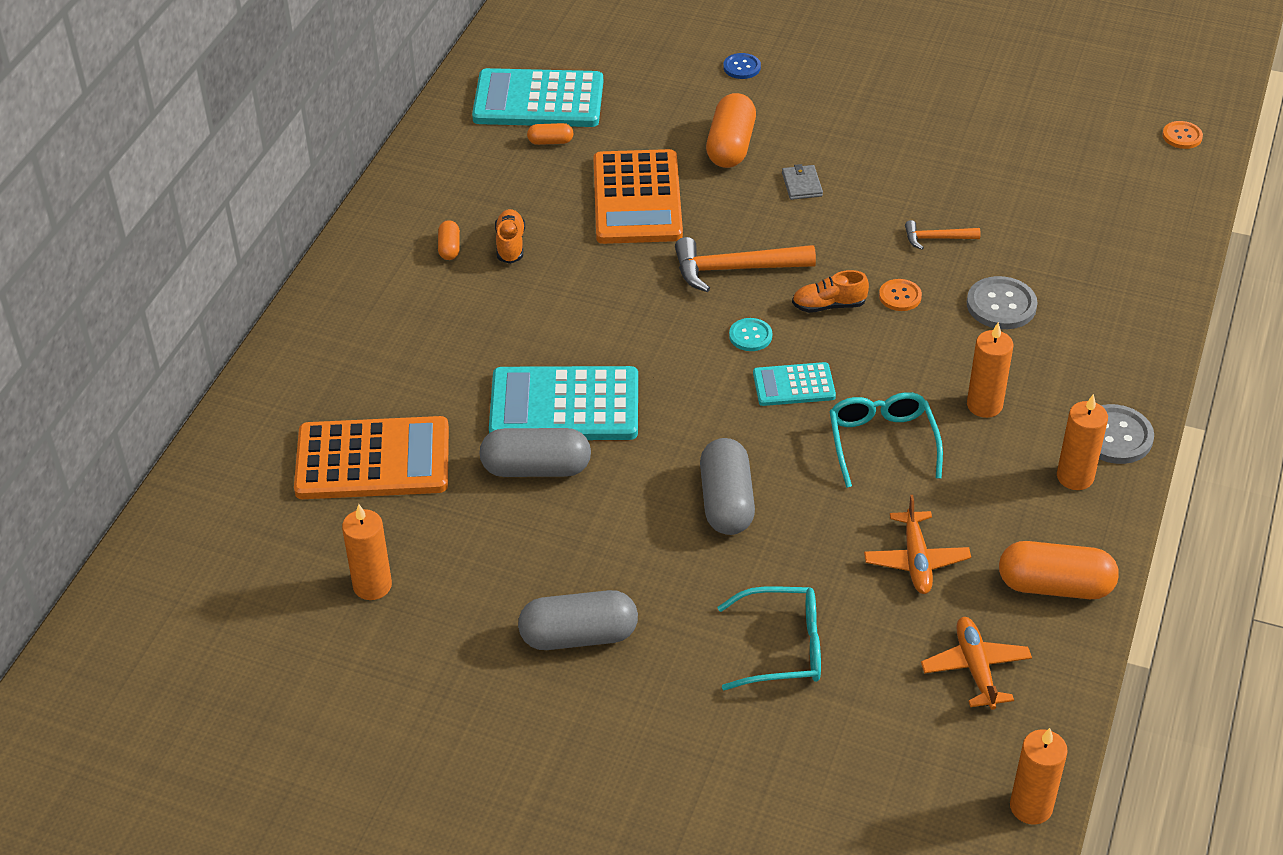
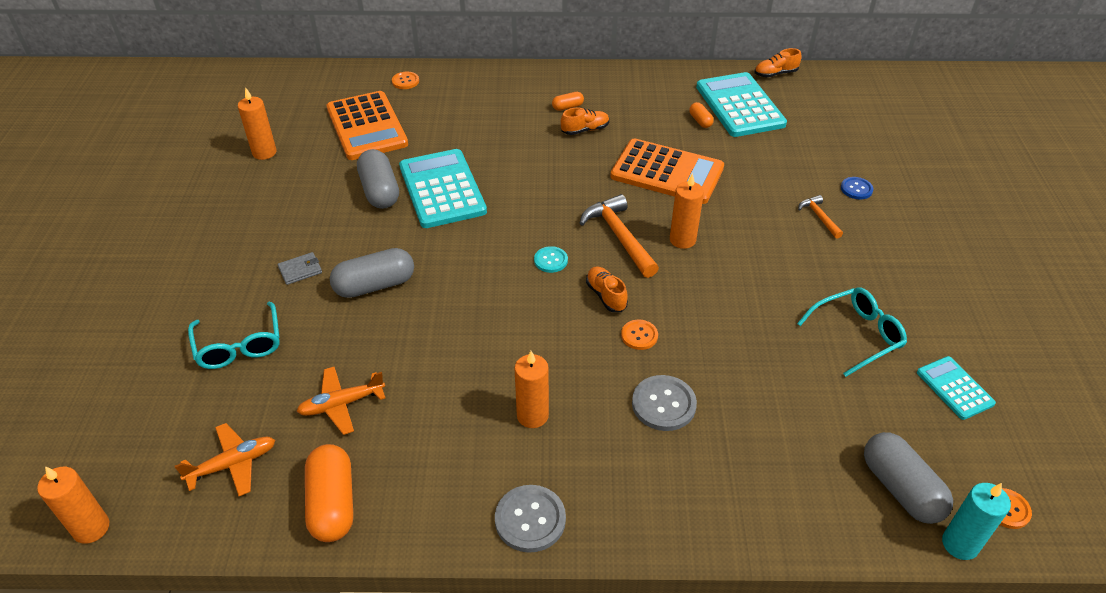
camera: 70 degrees right, 0 degrees up
grey capsule [518,590,638,650] -> grey capsule moved to [864,432,953,524]
orange calculator [593,149,683,244] -> orange calculator turned 135 degrees counterclockwise [610,138,724,204]
orange capsule [706,93,756,168] -> none
turquoise calculator [753,362,836,406] -> turquoise calculator moved to [917,356,996,420]
grey wallet [782,164,823,200] -> grey wallet moved to [278,252,322,285]
turquoise glasses [829,392,943,488] -> turquoise glasses moved to [797,287,907,377]
orange hammer [905,220,981,250] -> orange hammer moved to [798,195,843,239]
orange candle [1057,394,1108,490] -> orange candle moved to [670,173,704,249]
none -> orange button [392,72,419,89]
none -> orange shoe [755,48,802,77]
none -> turquoise candle [942,483,1011,560]

